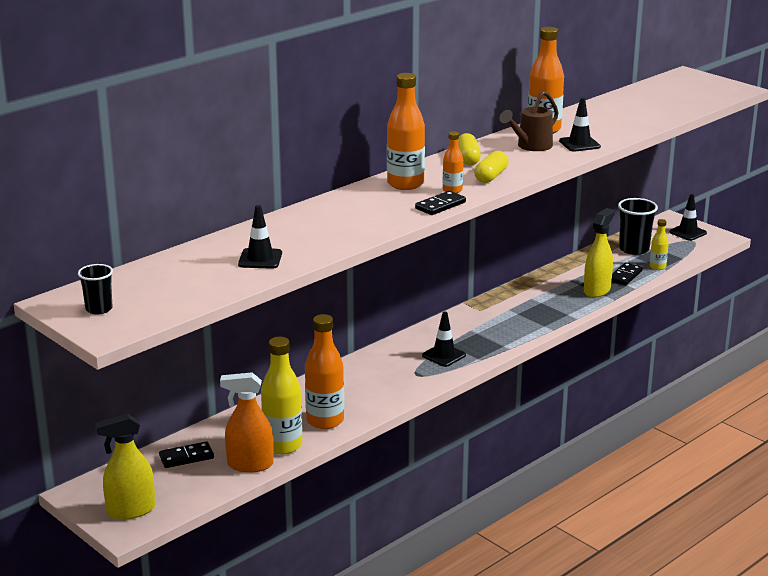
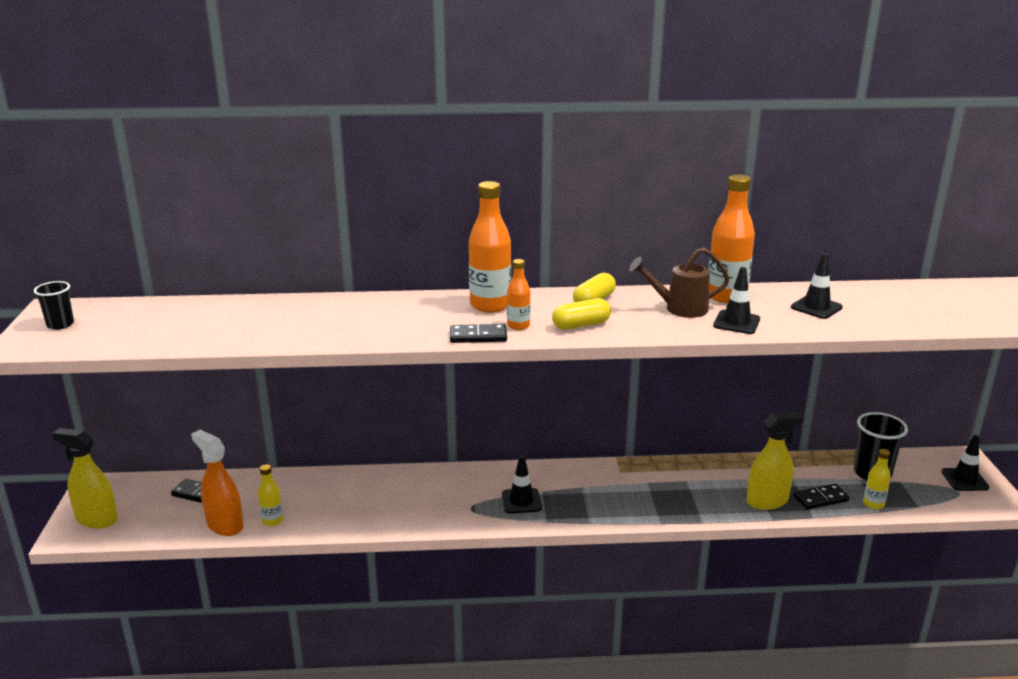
camera: 40 degrees right, 0 degrees up
black traffic cone [238,205,282,269] -> black traffic cone moved to [791,253,843,319]
yellow bottle [261,337,302,454] -> yellow bottle [258,464,283,526], size x0.53
orange bottle [305,314,344,429] -> none

